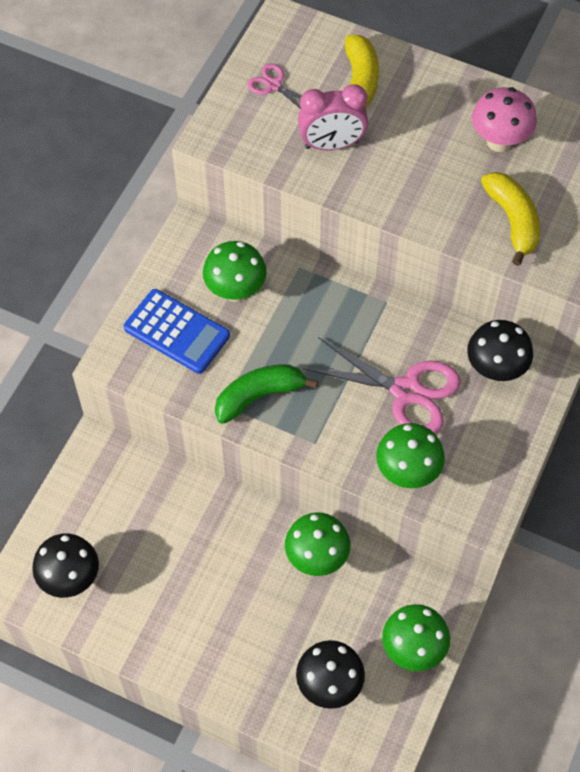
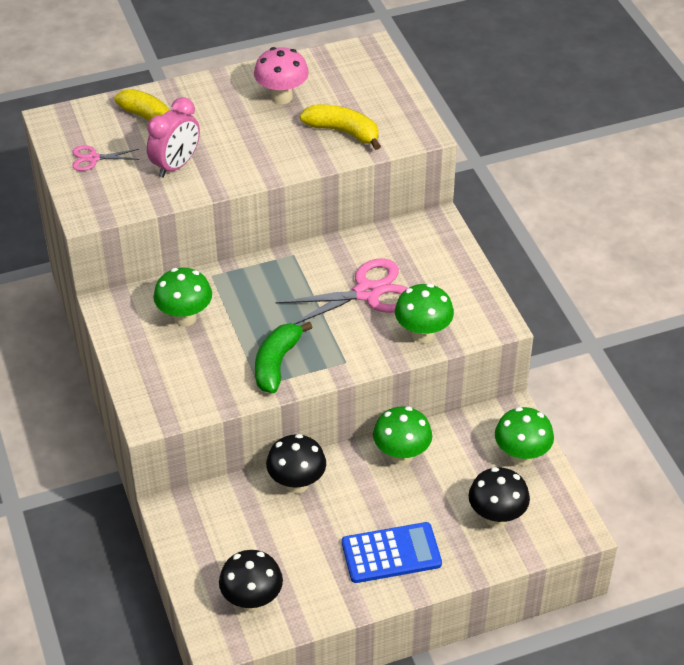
camera: 45 degrees left, 15 degrees down
blue calculator [124,289,230,374] -> blue calculator moved to [342,522,442,583]
black mushroom [467,320,533,381] -> black mushroom moved to [266,434,326,494]

